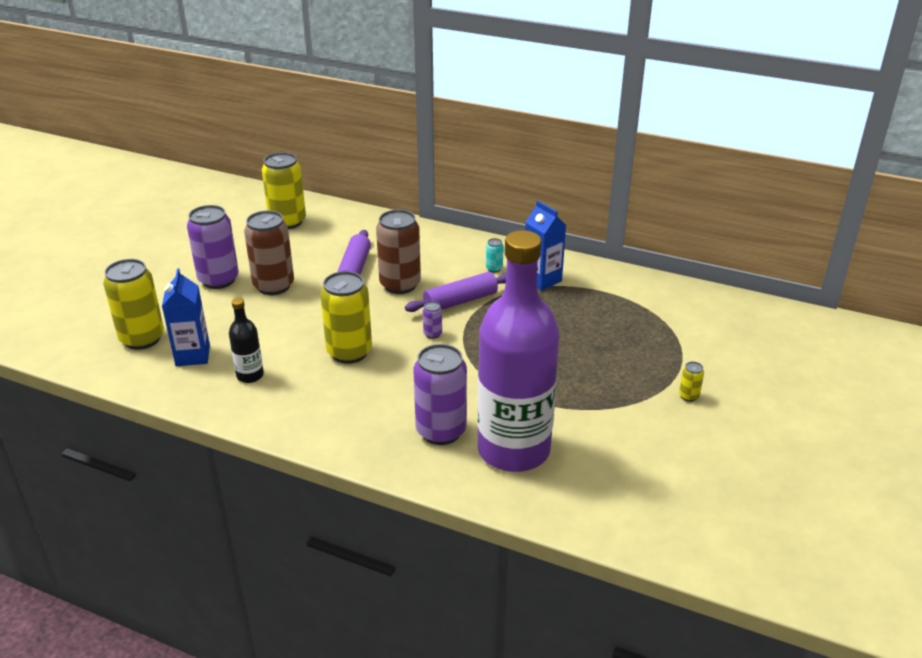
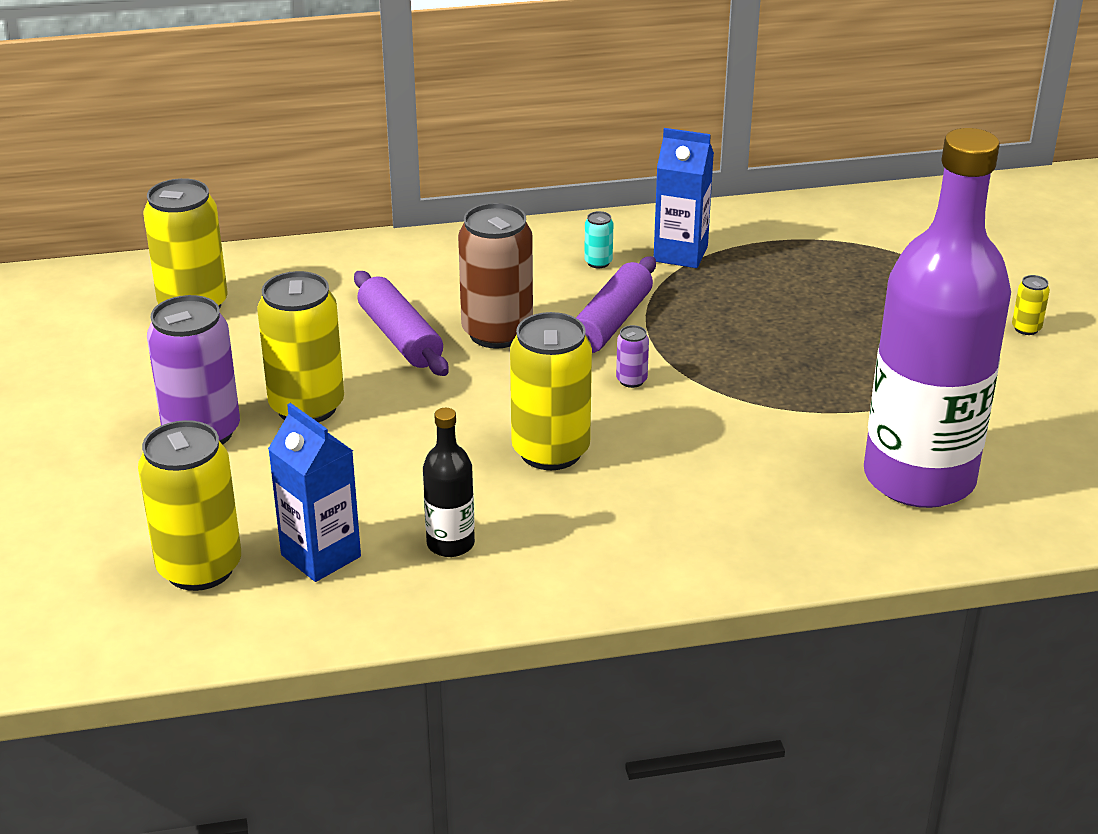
camera: 35 degrees left, 0 degrees up
brown can [244,211,294,295] -> yellow can [257,271,344,423]
purple can [413,344,467,445] -> none

